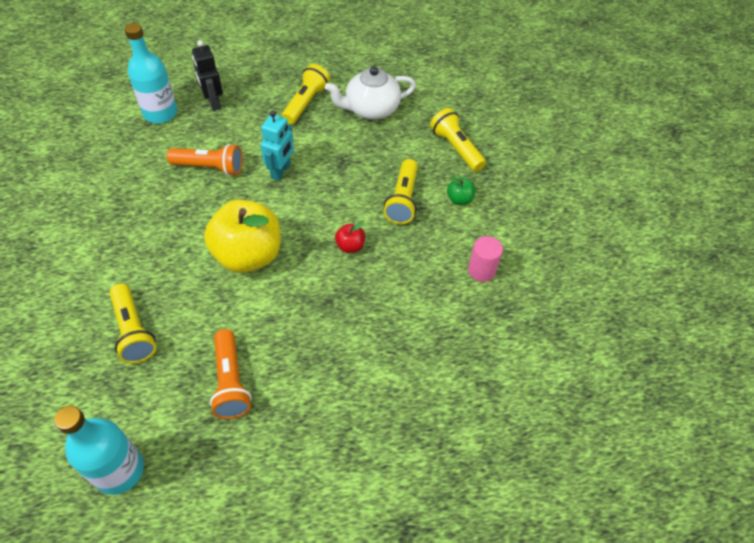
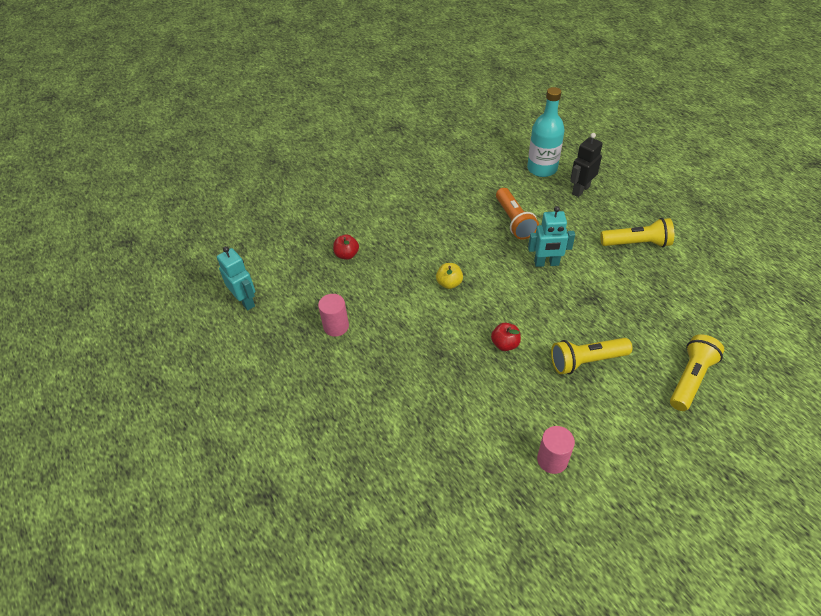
camera: 70 degrees right, 5 degrees down
turquoise bottle [54,406,144,495] -> turquoise robot [217,246,255,310]
yellow flashlight [110,284,156,364] -> red apple [333,235,359,260]
yellow apple [204,200,281,273] -> yellow apple [436,263,463,289], size x0.42
orange flashlight [210,329,252,419] -> pink cylinder [318,294,349,337]
white teapot [325,67,416,120] -> none
green apple [447,177,475,205] -> none

